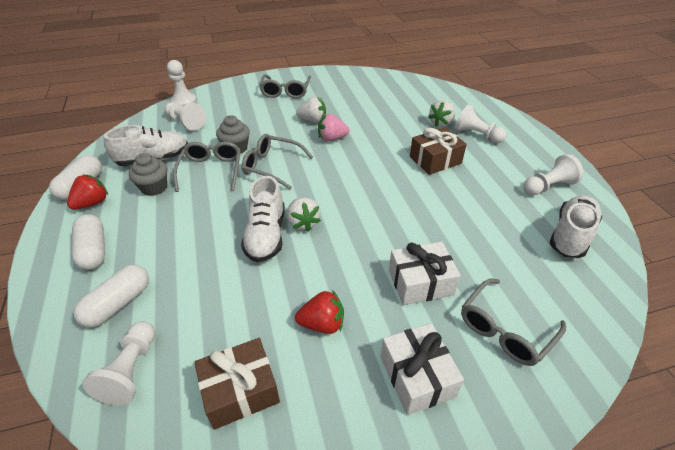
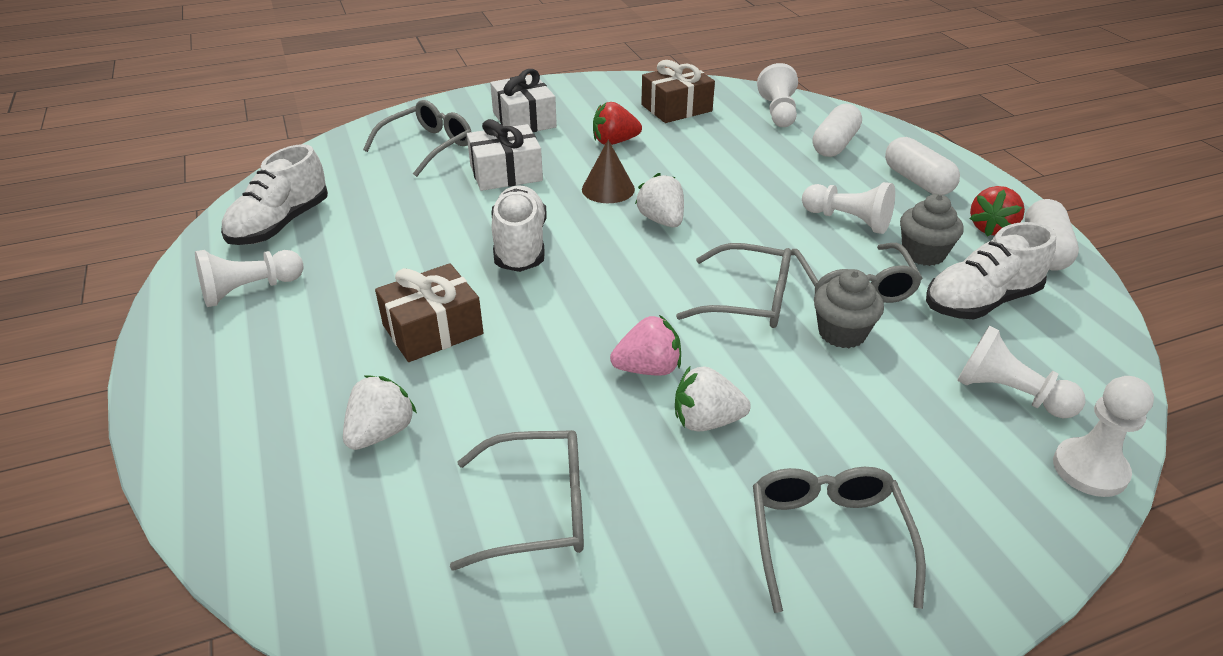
camera: 175 degrees right, 5 degrees down
white shoe [241,176,285,262] -> white shoe moved to [491,185,547,272]
white pawn [455,104,506,143] -> white pawn moved to [802,182,895,234]
none -> grey glasses [450,430,584,571]
none -> brown cone [582,140,635,203]

